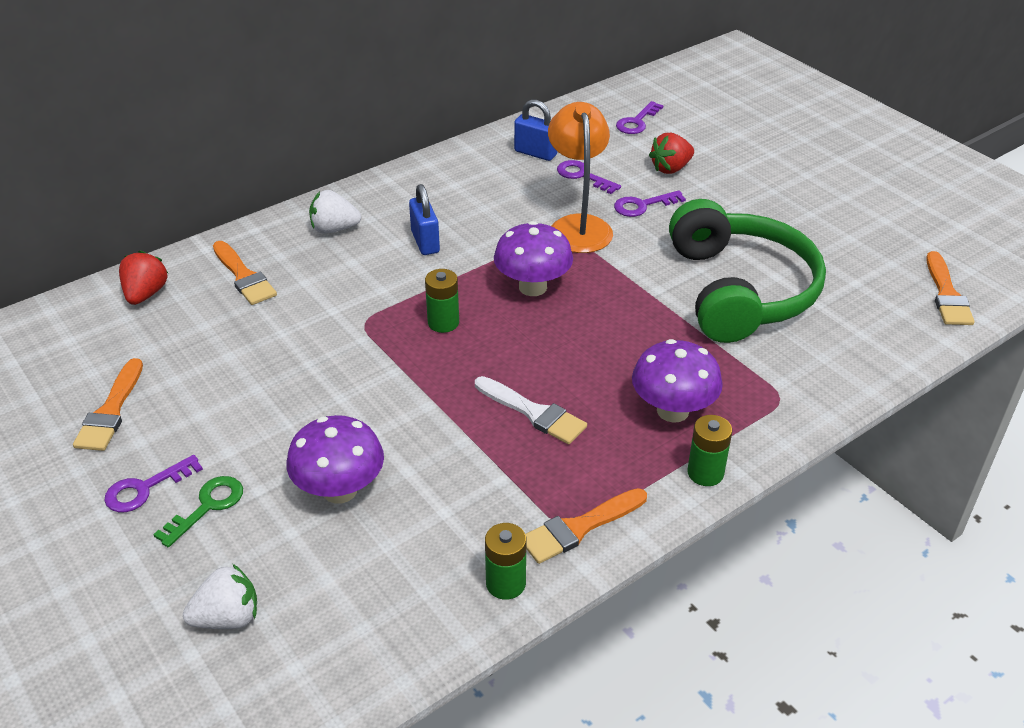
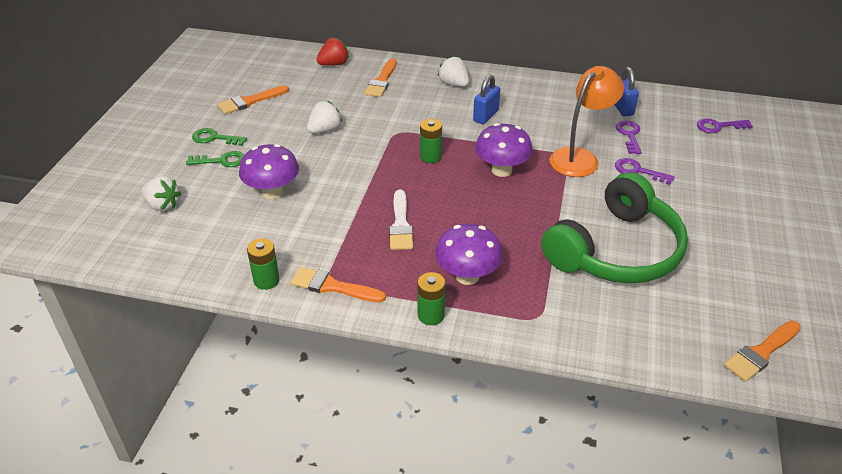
camera: 50 degrees right, 0 degrees up
purple key [105,455,203,512] -> green key [192,128,247,146]
red strawberry [649,133,694,174] -> none
none -> white strawberry [307,101,342,133]

